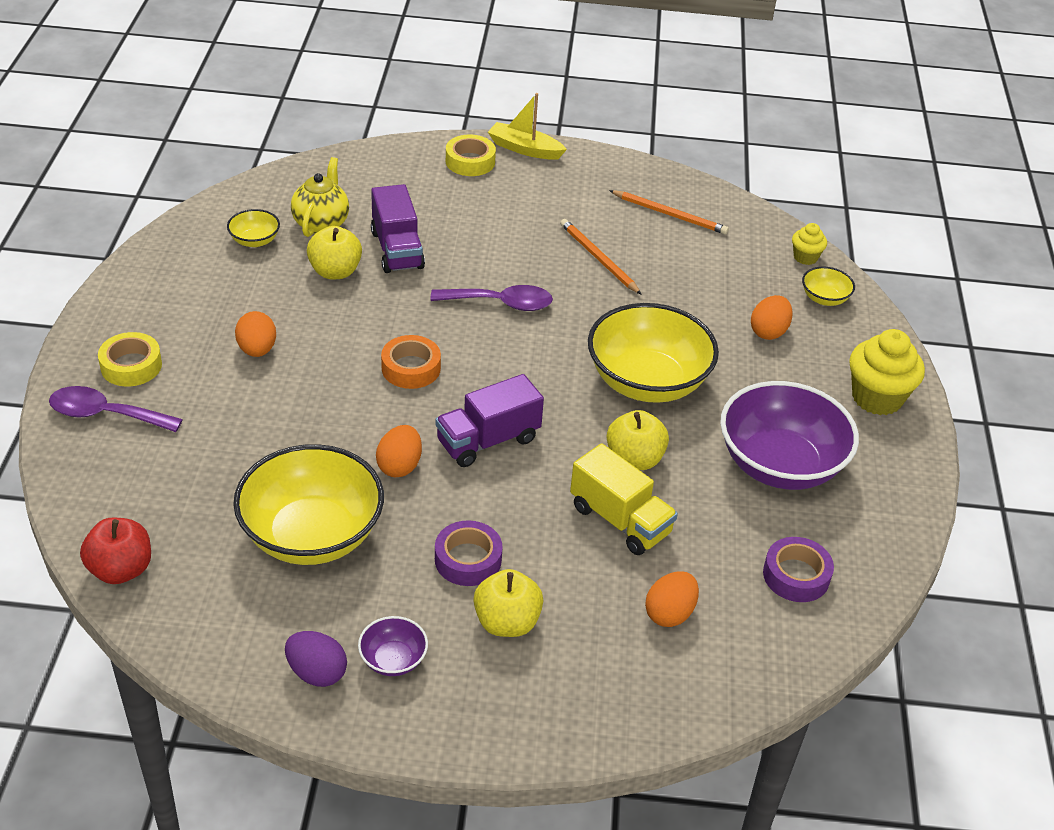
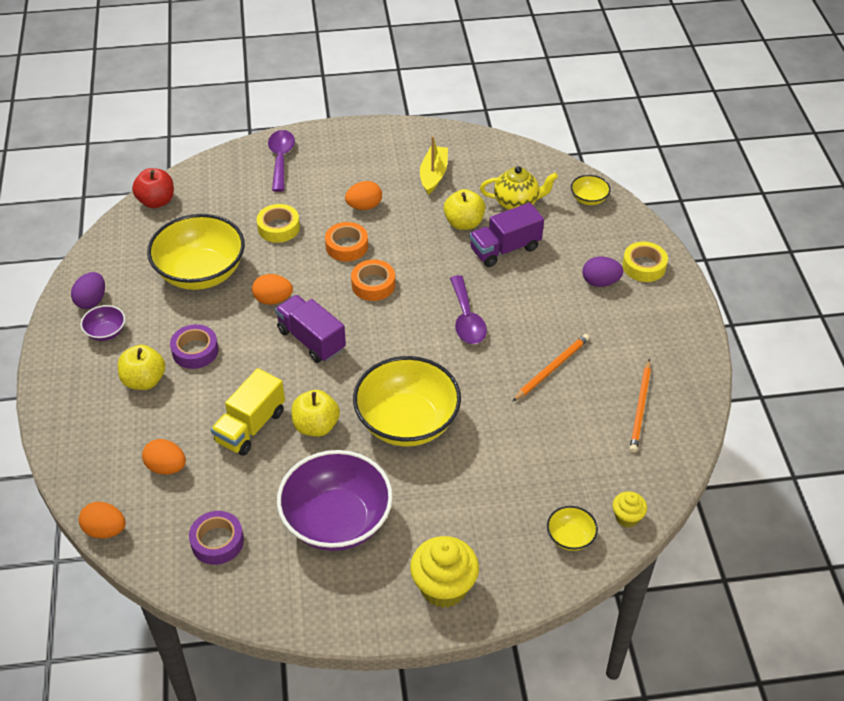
camera: 80 degrees right, 5 degrees up
yellow tape [98,332,162,387] -> yellow tape moved to [257,204,300,243]
yellow bowl [227,209,280,247] -> yellow bowl moved to [571,175,611,205]
yellow boat [488,93,567,160] -> yellow boat moved to [420,136,448,195]
orange egg [751,295,793,340] -> orange egg moved to [79,502,125,538]
none -> orange tape [325,222,368,261]
none -> purple egg [582,256,624,287]

